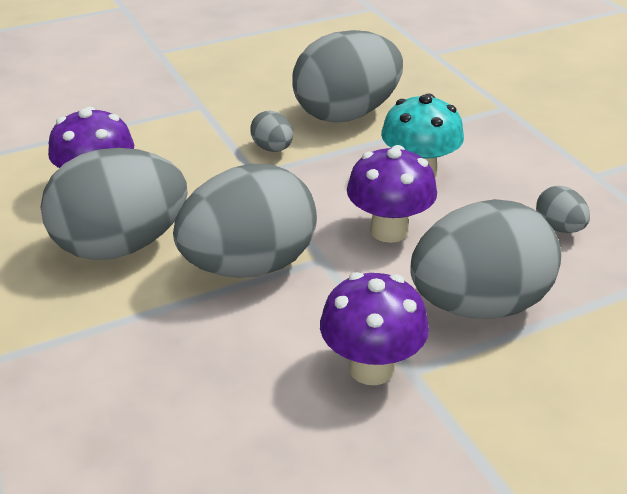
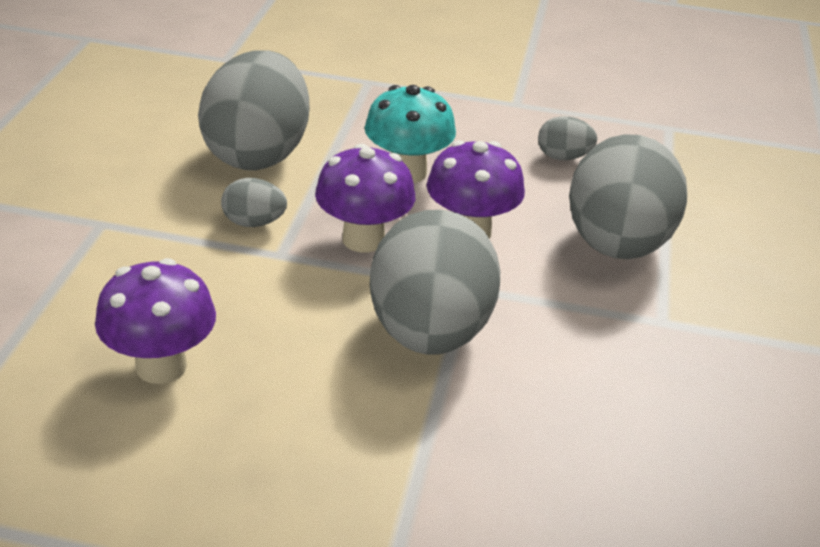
camera: 55 degrees left, 0 degrees up
grey egg [41,148,188,260] -> none
purple mushroom [320,272,429,385] -> purple mushroom moved to [315,144,415,252]

